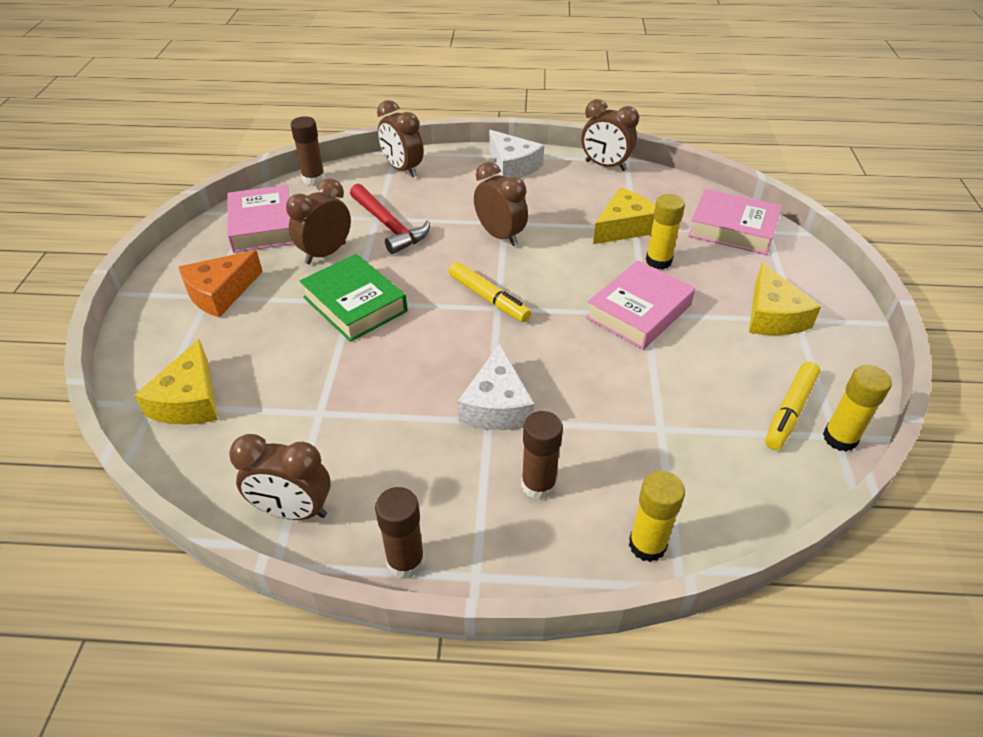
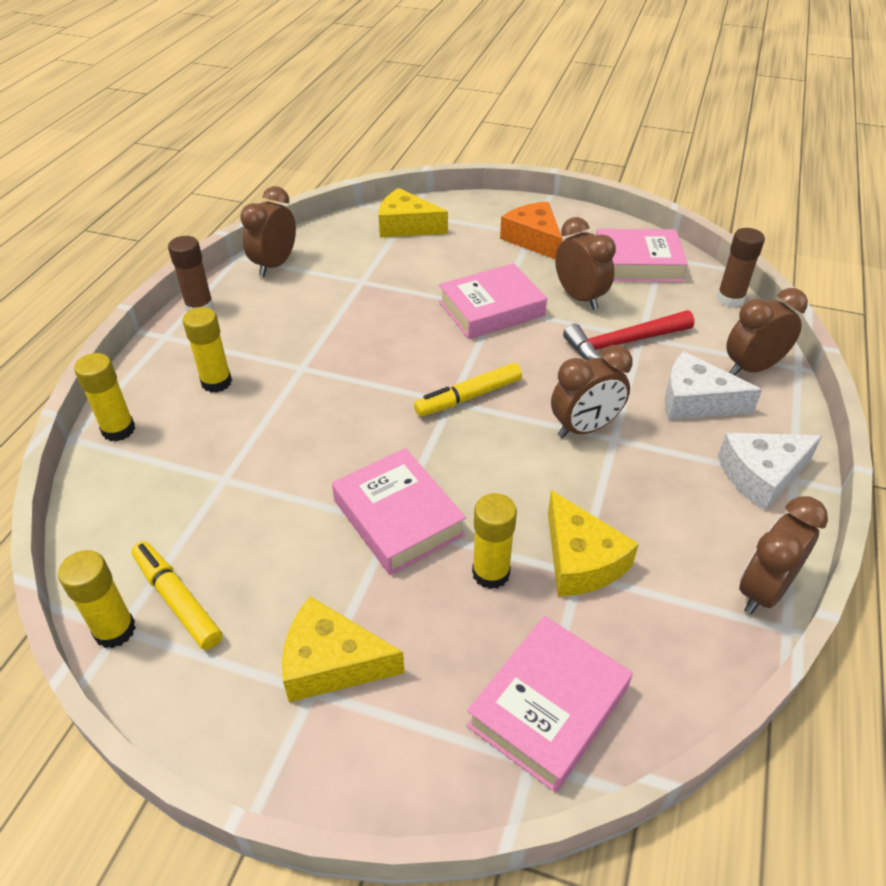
camera: 105 degrees right, 0 degrees up
green book [300,254,407,342] -> pink book [439,263,547,339]
white cheese [458,344,534,430] -> white cheese moved to [665,351,762,420]
brown glue stick [521,411,563,500] -> yellow glue stick [183,307,232,393]

